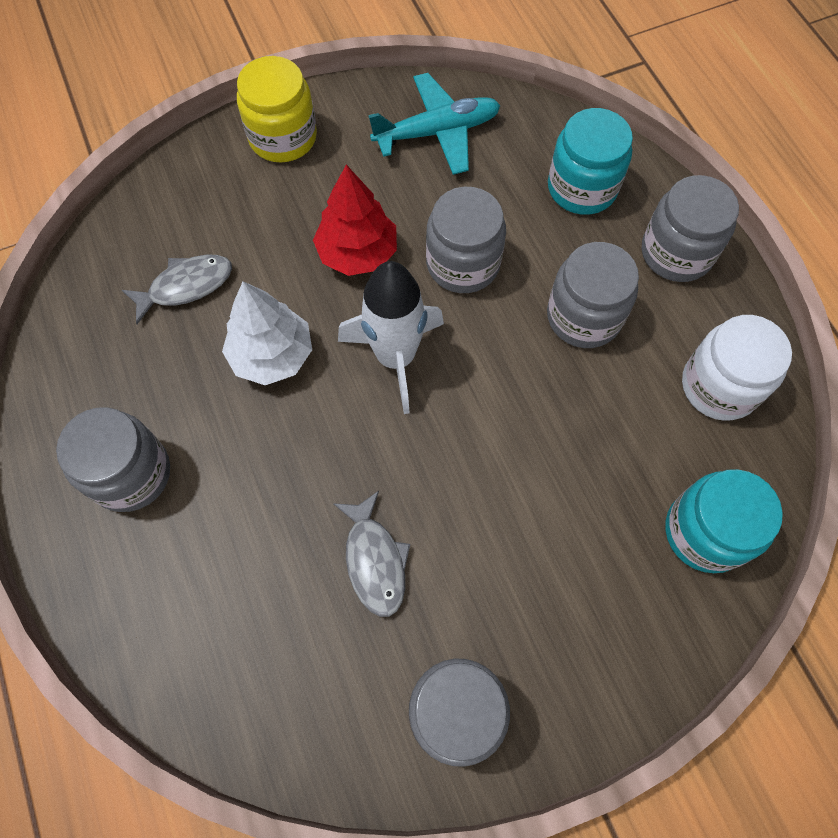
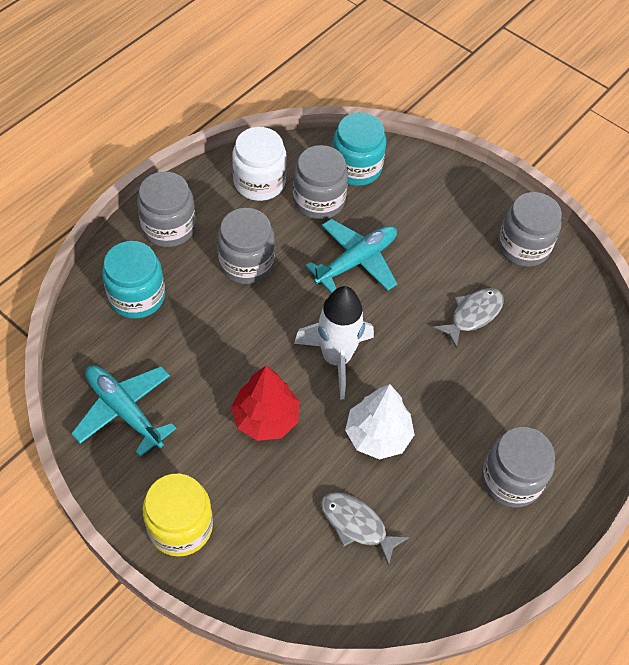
camera: 120 degrees left, 10 degrees down
grey jar [426,187,506,293] -> grey jar moved to [293,145,348,219]
none -> turquoise plane [305,219,397,293]

